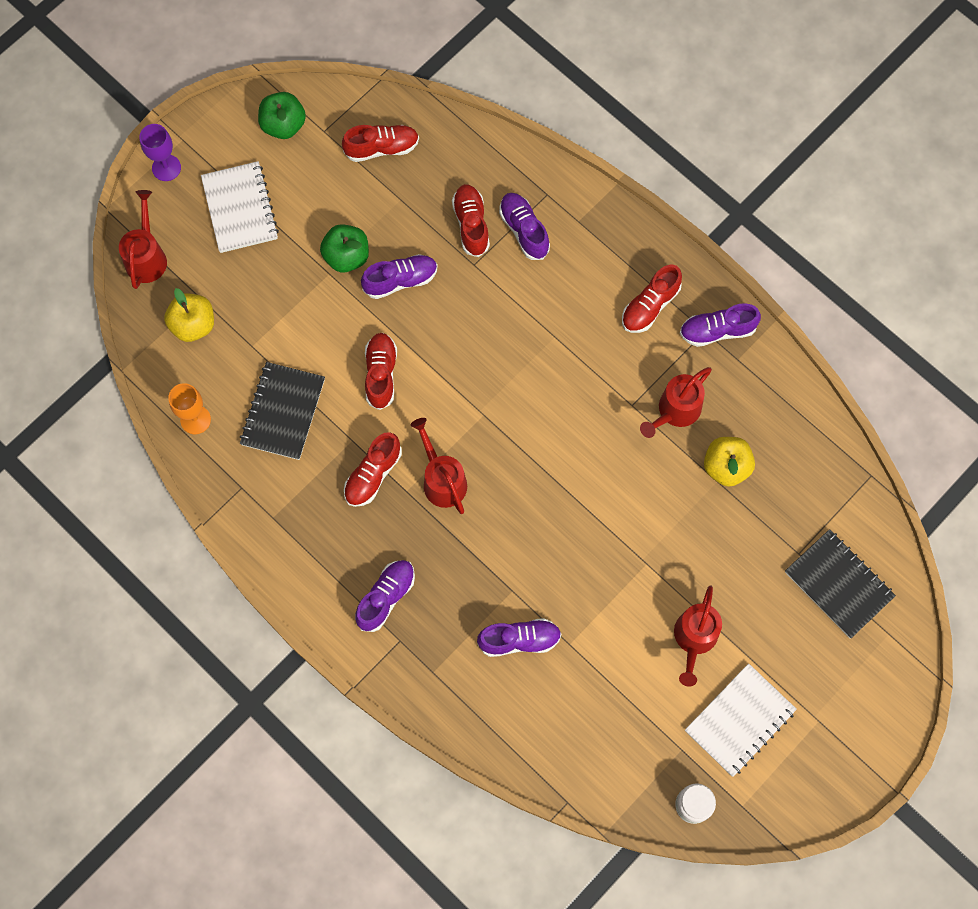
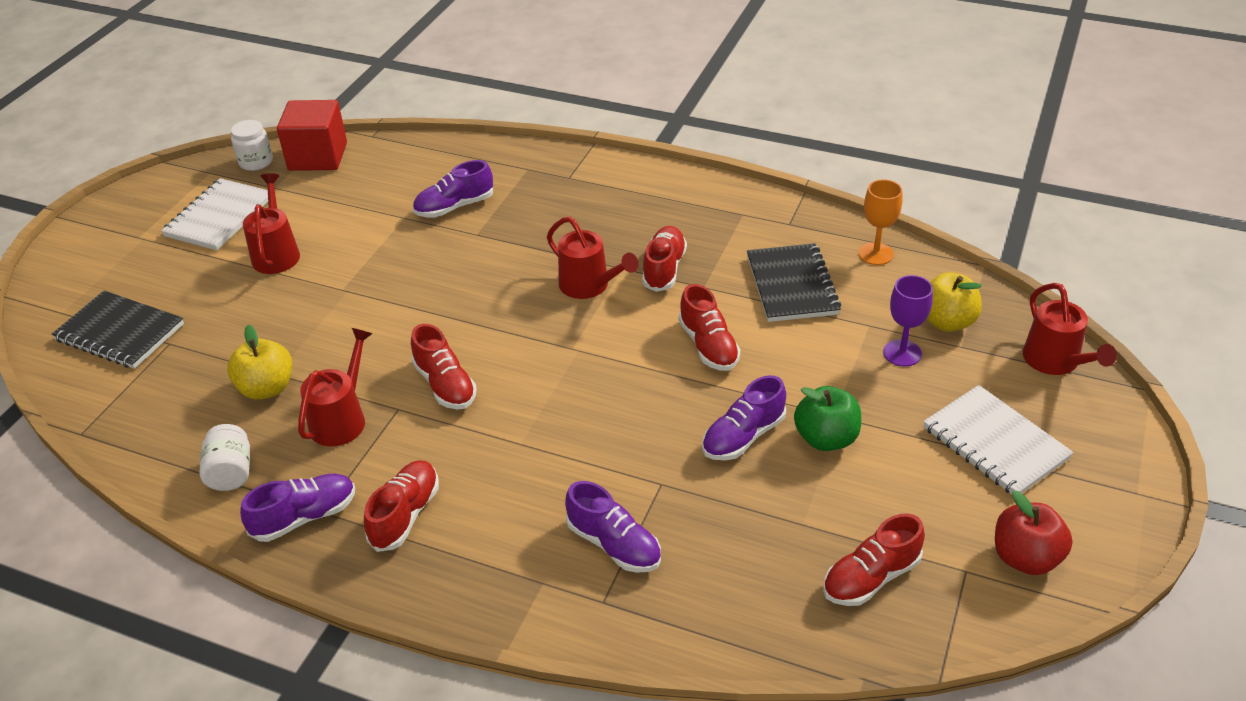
camera: 160 degrees right, 30 degrees down
purple goblet [139,124,181,181] -> purple goblet moved to [883,275,933,367]
green apple [258,92,306,139] -> red apple [995,491,1073,575]
purple shoe [355,560,415,632] -> none
red shoe [452,184,490,257] -> red shoe moved to [411,324,477,409]
none -> white jar [200,424,250,491]
none -> red cube [277,100,347,171]

